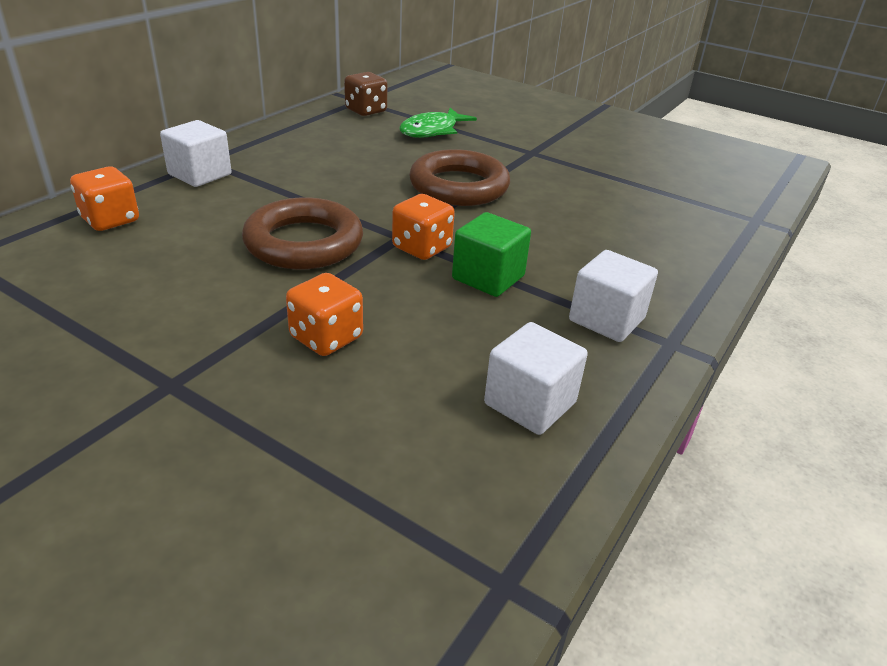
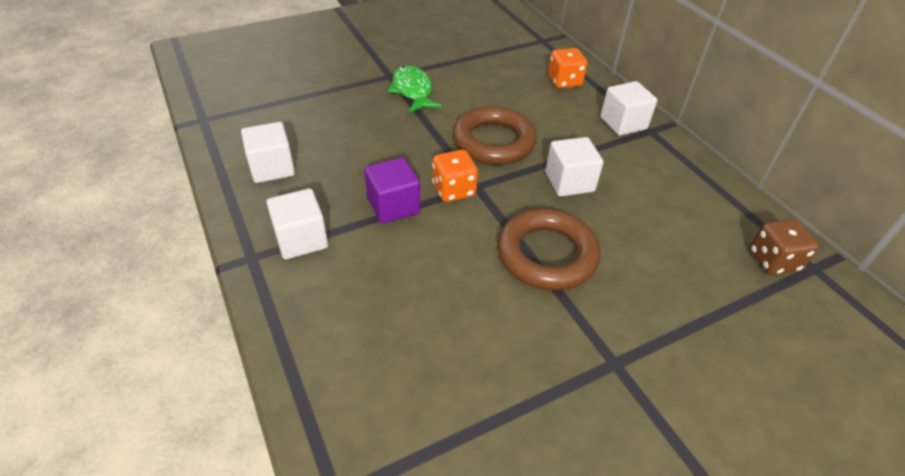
camera: 120 degrees right, 10 degrees up
orange dice [286,273,363,356] -> none
green fish [399,108,477,138] -> green fish moved to [388,65,442,113]
green cube [452,212,531,297] -> purple cube [364,157,420,224]
none -> white cube [545,137,604,197]

